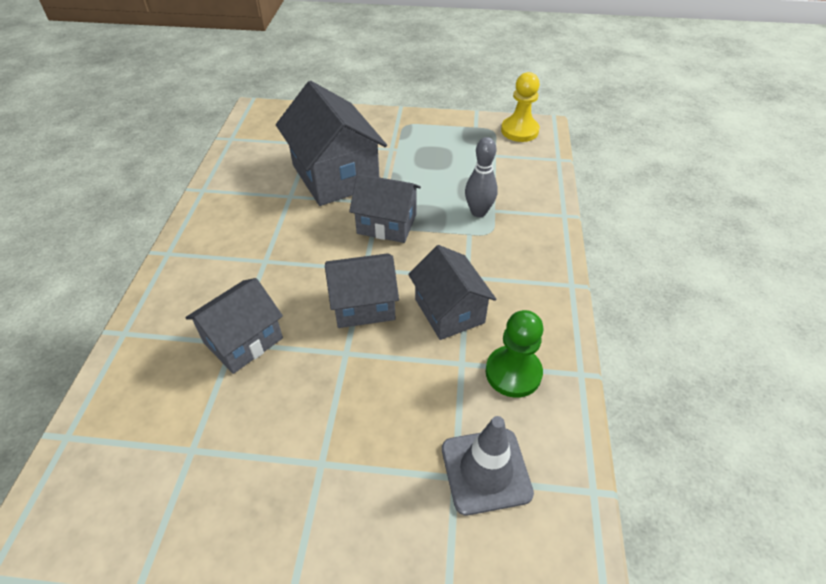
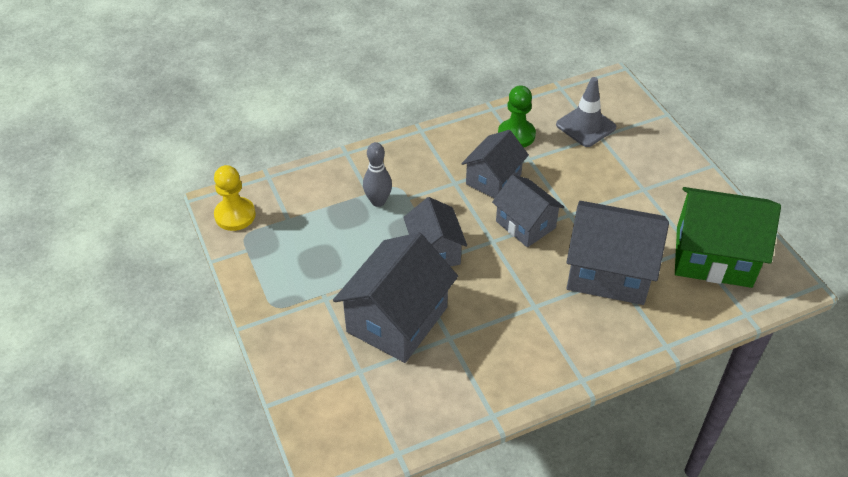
camera: 120 degrees left, 0 degrees up
grey house [185,278,283,374] -> grey house [566,201,669,305], size x1.60
none -> green house [675,187,781,288]

